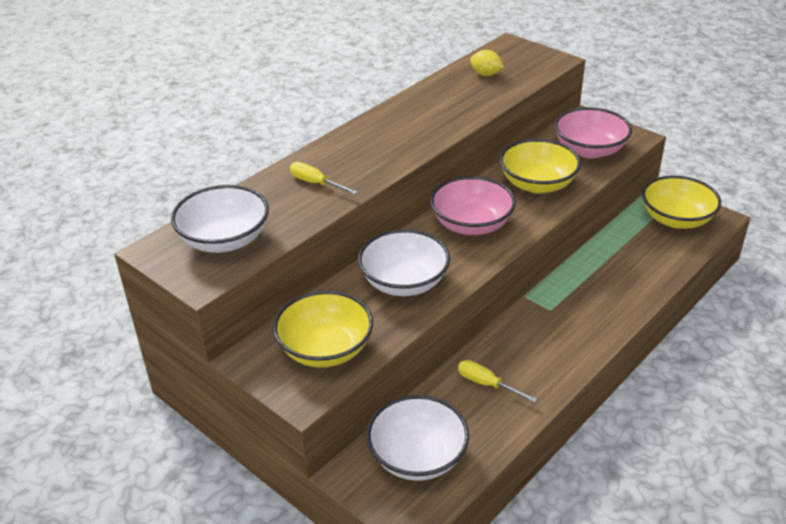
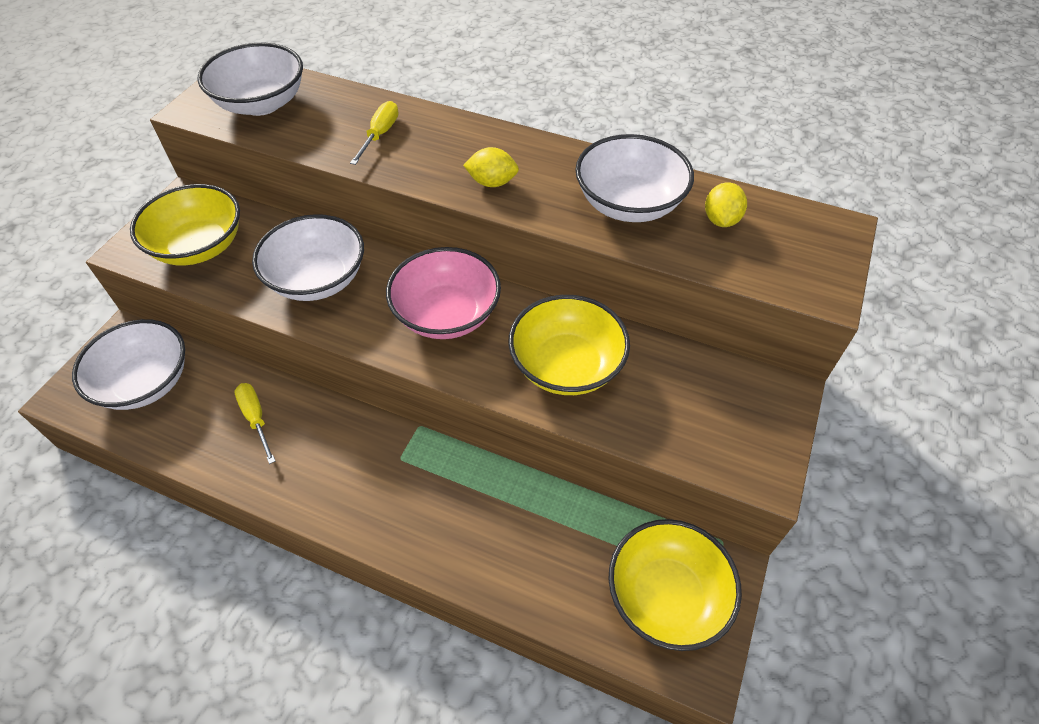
camera: 70 degrees right, 15 degrees up
yellow screwdriver [458,360,537,403] -> yellow screwdriver turned 45 degrees counterclockwise [234,383,276,464]
pink bowl [554,107,632,158] -> none
none -> yellow lemon [463,147,519,187]
none -> white bowl [575,134,694,222]

